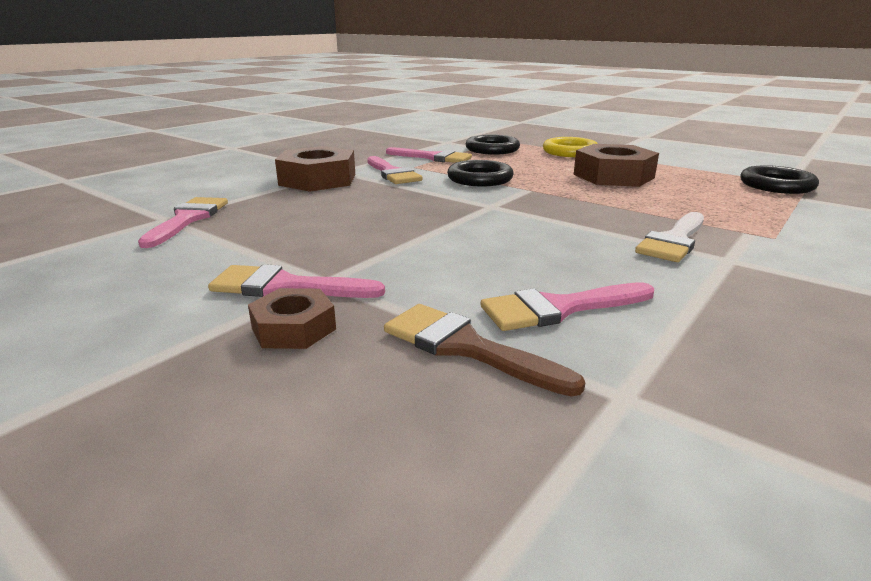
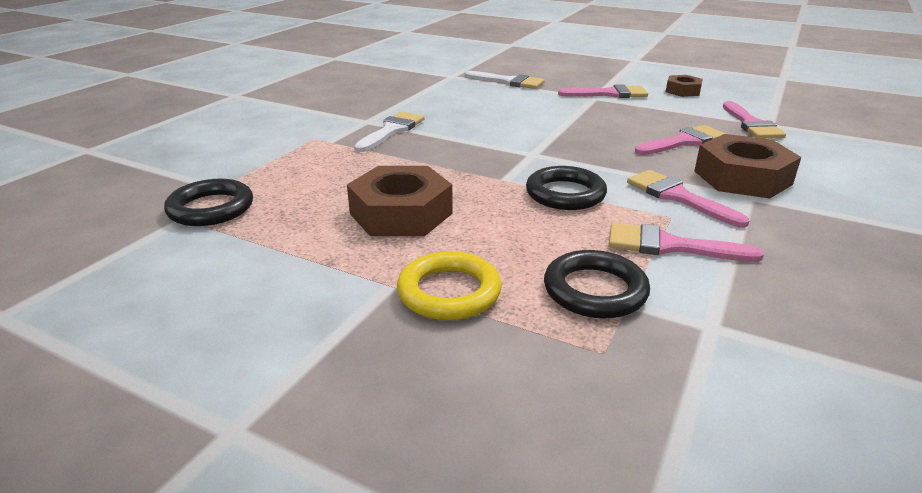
camera: 170 degrees right, 5 degrees up
brown nut [248,288,336,349] -> brown nut moved to [666,75,703,97]
brown brush [384,304,585,397] -> white brush [465,71,545,89]
pink brush [481,282,654,331] -> pink brush moved to [635,125,726,155]

